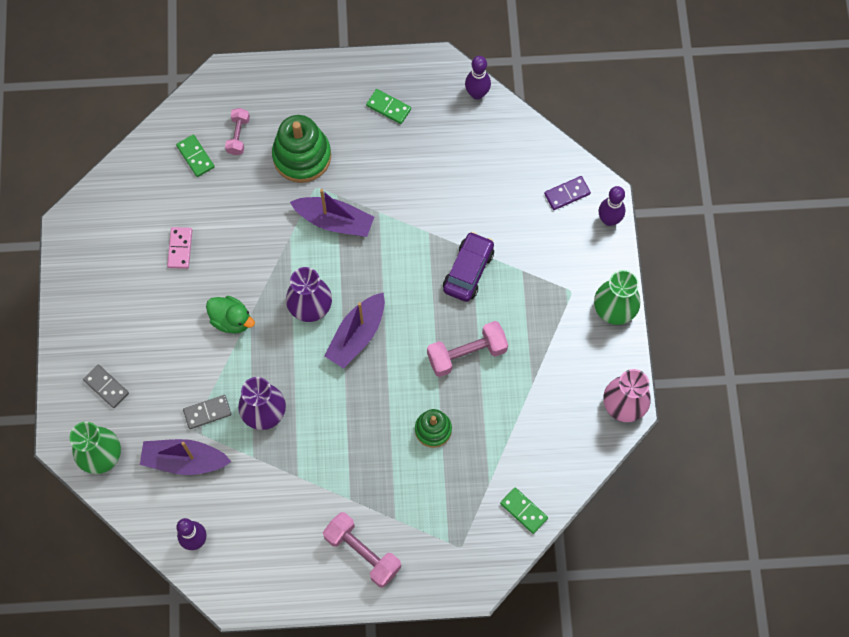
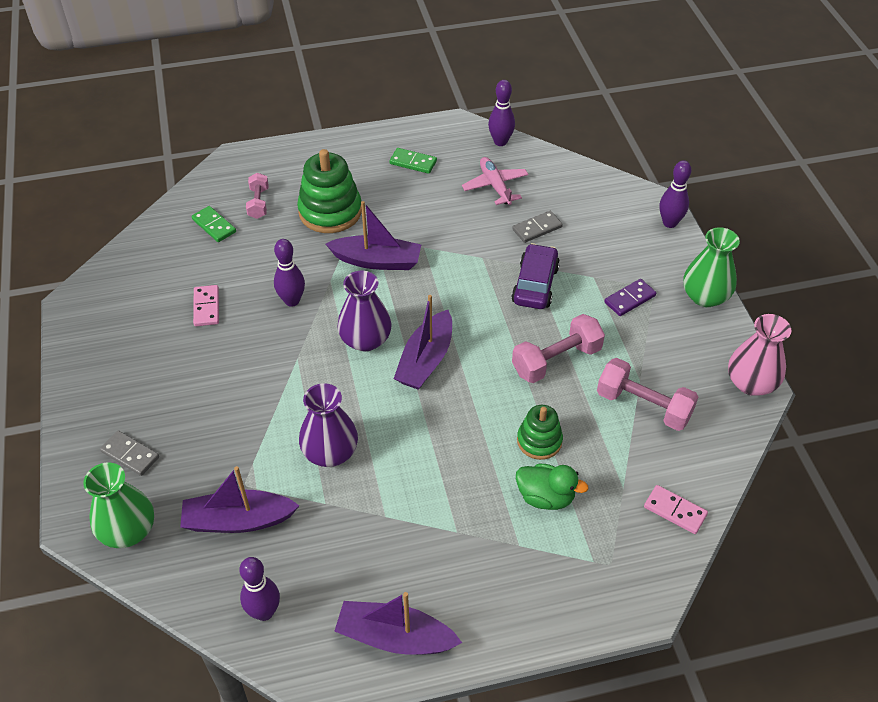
camera: 10 degrees left, 20 degrees down
grey domino [183,395,232,429] -> grey domino moved to [512,211,563,243]
green duck [206,296,255,334] -> green duck moved to [516,464,588,510]
pink dumbbell [323,512,401,588] -> pink dumbbell moved to [597,358,698,431]
green domino [500,488,548,534] -> pink domino [644,485,708,534]
purple domino [544,176,591,210] -> purple domino moved to [604,279,656,316]
none -> purple bowling pin [274,239,305,307]
none -> purple boat [334,592,462,655]
none -> pink plane [462,157,529,205]

